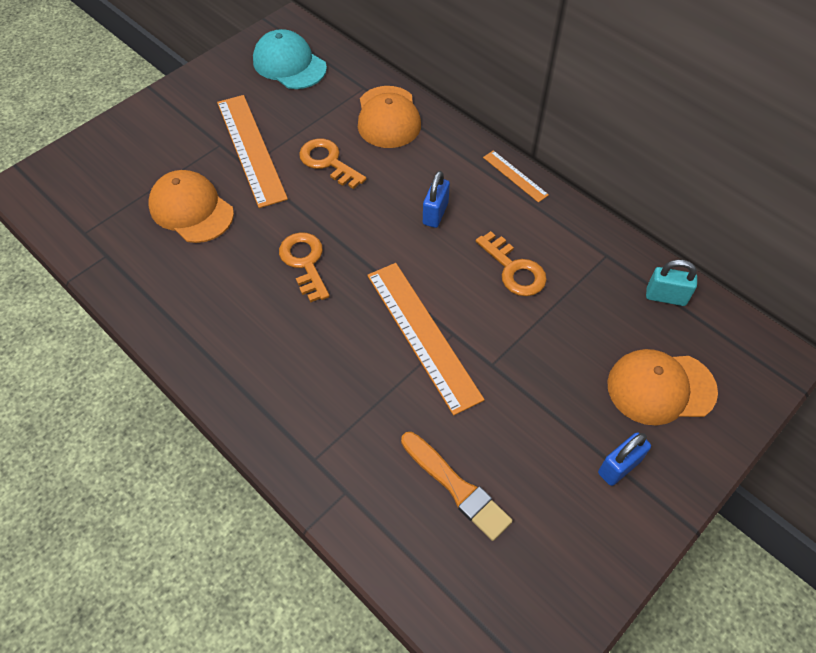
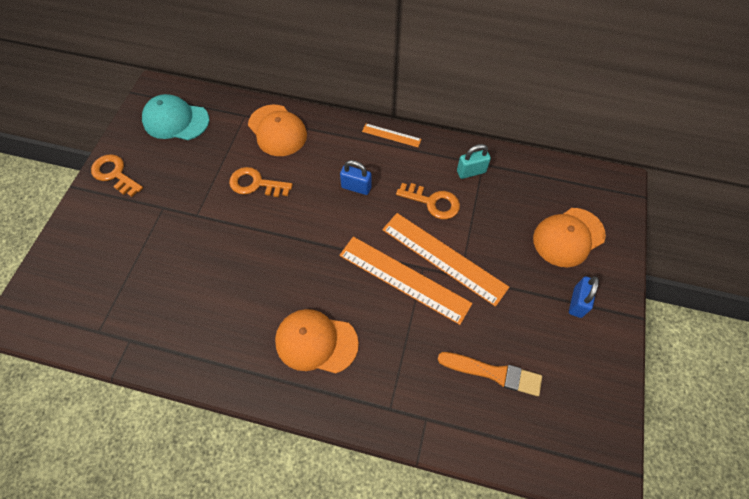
camera: 30 degrees left, 5 degrees up
orange cap [149,170,234,243] -> orange cap moved to [275,309,359,373]
orange ruler [217,95,288,208] -> orange ruler moved to [382,213,509,307]
orange key [279,232,330,303] -> orange key moved to [91,154,143,197]
blue padlock [423,171,450,228] -> blue padlock turned 60 degrees counterclockwise [340,160,372,195]
turquoise padlock [646,260,697,306] -> turquoise padlock moved to [457,144,491,179]

